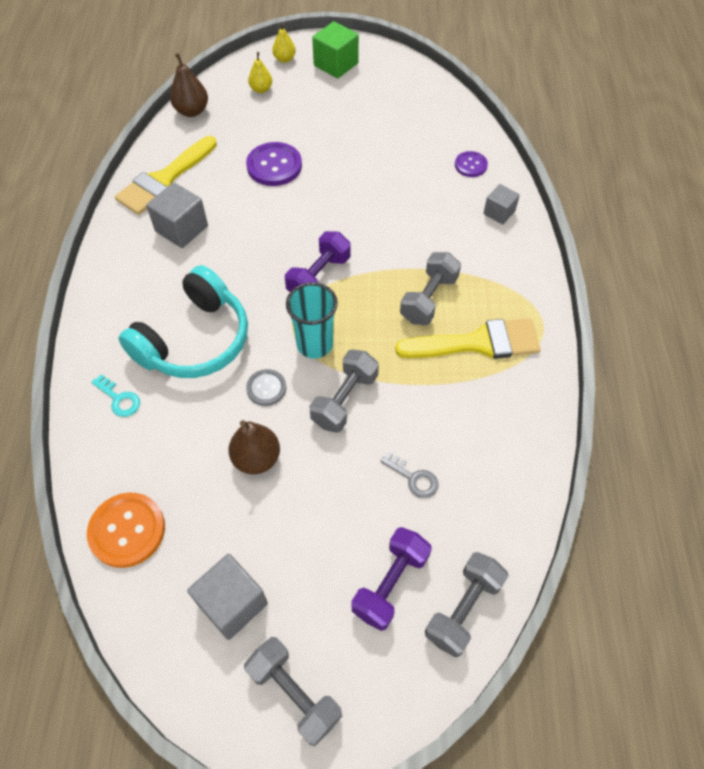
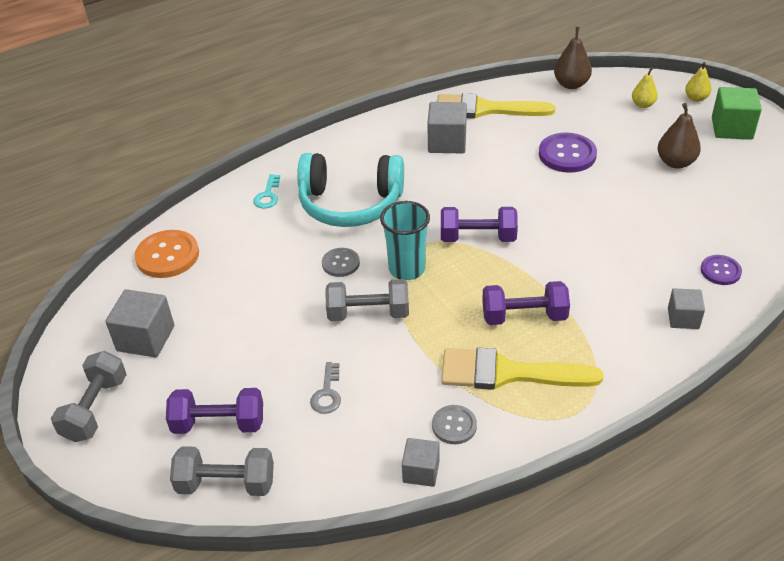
camera: 60 degrees right, 15 degrees down
brown pear [228,420,280,474] -> brown pear moved to [658,103,701,169]
yellow brush [395,318,541,359] -> yellow brush turned 135 degrees clockwise [441,348,603,390]
grey dumbbell [400,252,461,325] -> purple dumbbell [482,281,570,325]
none -> grey cube [402,438,440,487]
none -> grey button [432,405,477,444]

